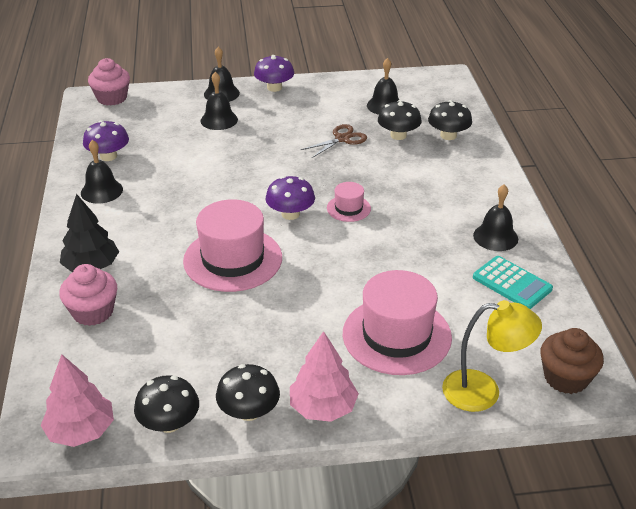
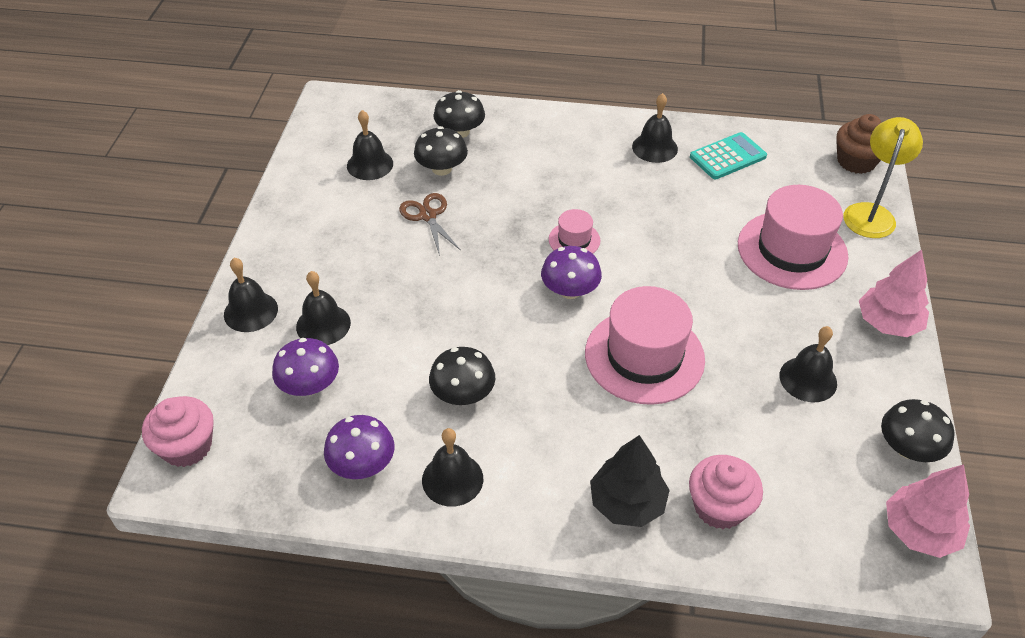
camera: 75 degrees left, 10 degrees up
black mushroom [216,364,280,421] -> black mushroom moved to [429,347,495,405]
purple mushroom [254,55,294,92] -> purple mushroom moved to [272,338,339,396]
none -> black bell [779,326,837,402]

